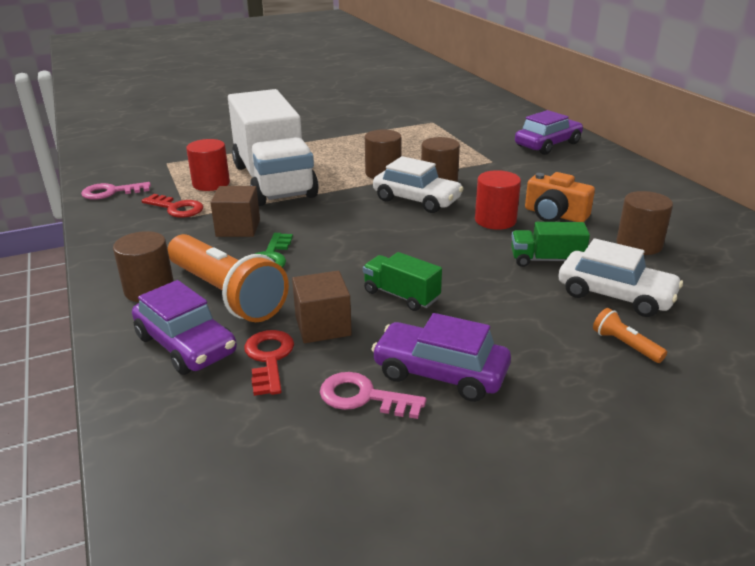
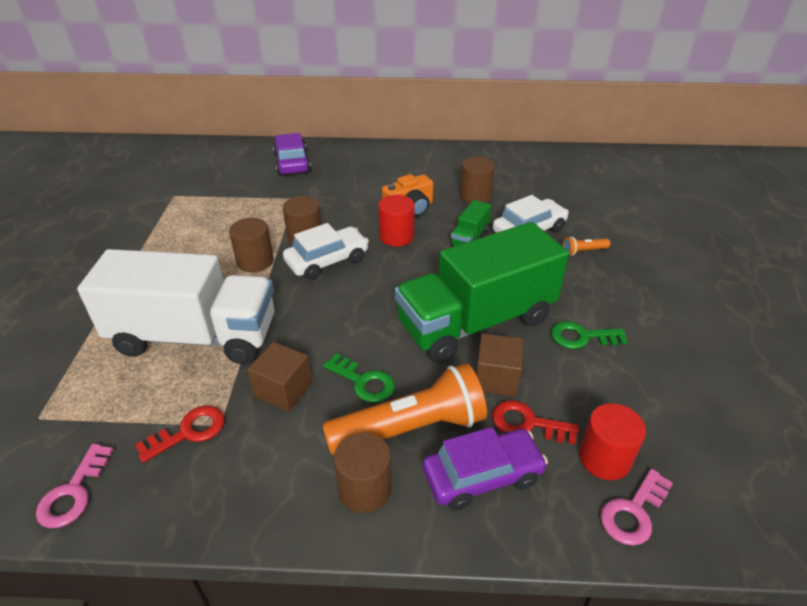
camera: 65 degrees left, 10 degrees up
red cylinder [186,139,230,191] -> red cylinder moved to [579,403,646,480]
pink key [320,372,427,419] -> pink key moved to [600,469,673,546]
green truck [363,252,442,311] -> green truck [395,222,569,363], size x2.46
purple car [371,313,511,402] -> green key [551,321,628,349]

